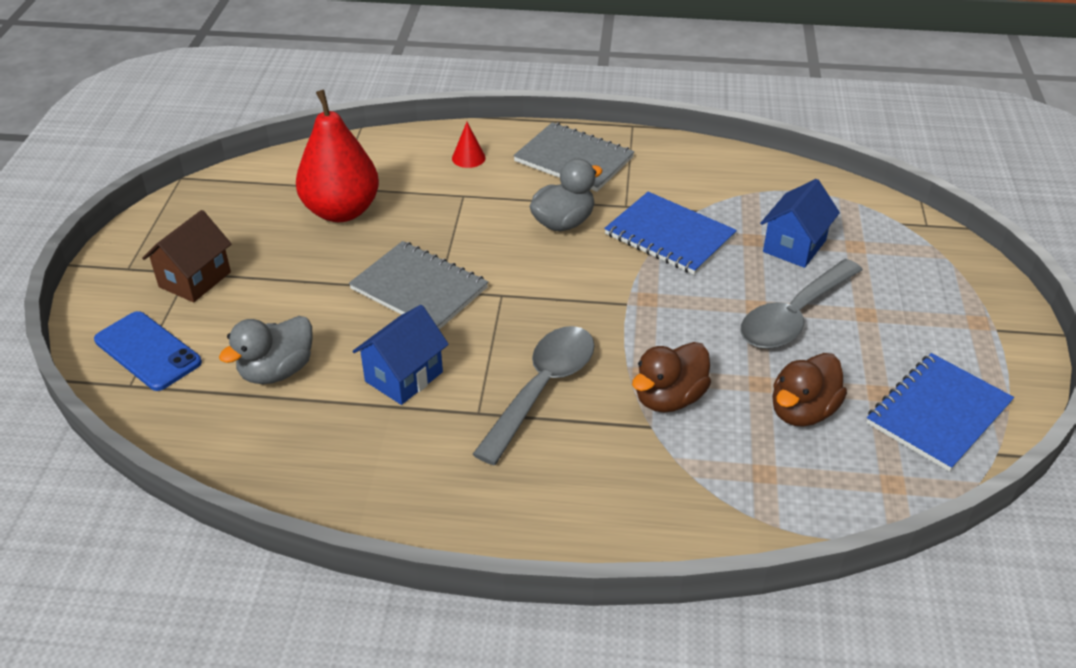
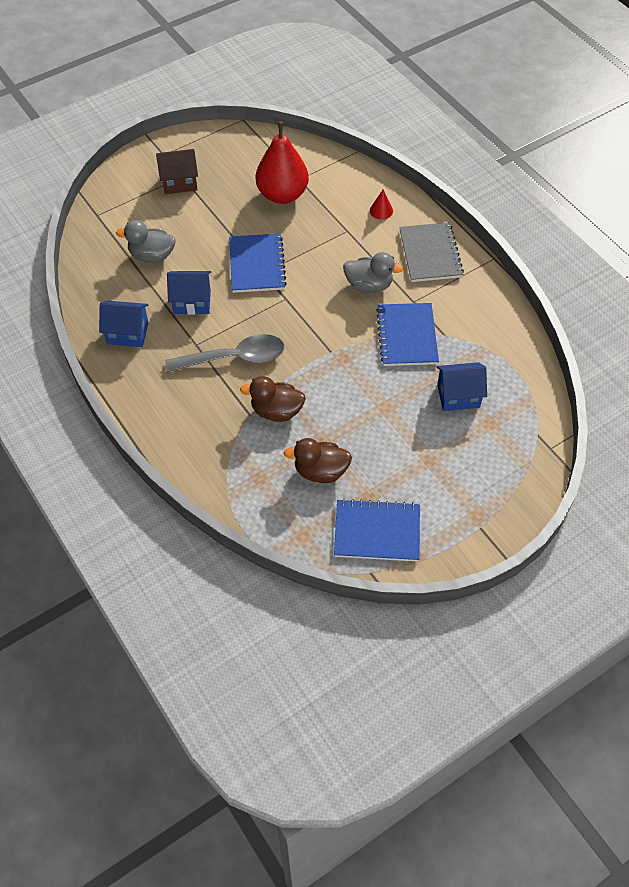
camera: 50 degrees right, 15 degrees up
blue phone [94,311,202,391] -> none
grey notebook [349,241,488,330] -> blue notebook [229,234,287,293]
grey spoon [741,259,863,349] -> none
none -> blue house [99,301,148,347]

